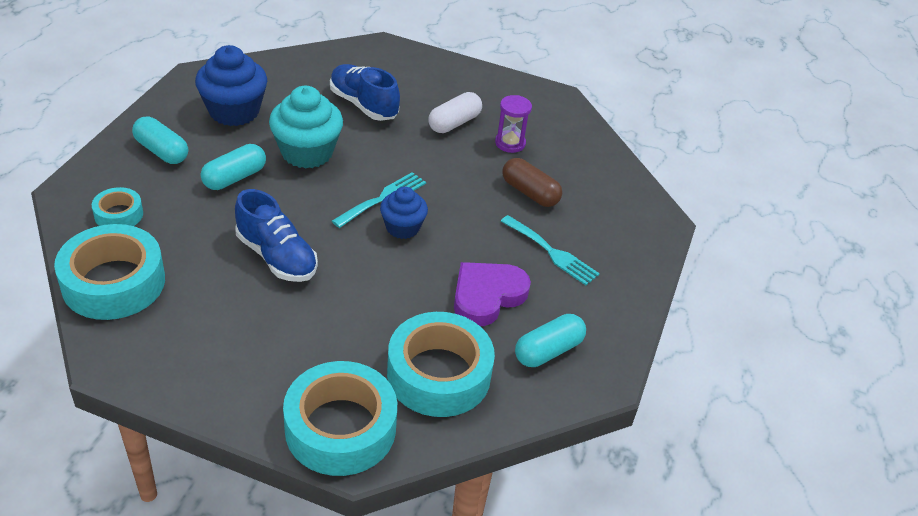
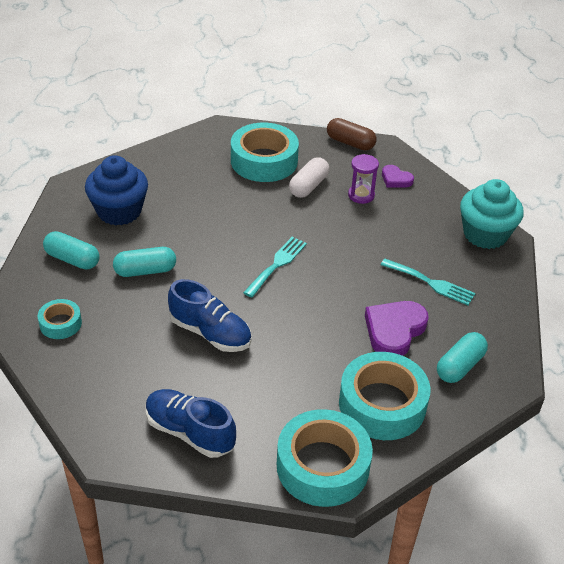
camera: 10 degrees left, 0 degrees up
turquoise tape [54,224,165,320] -> turquoise tape moved to [231,123,299,182]
turquoise capsule [201,144,266,190] -> turquoise capsule turned 45 degrees clockwise [113,247,176,277]
turquoise cupcake [269,86,343,169] -> turquoise cupcake moved to [460,179,524,249]
blue shoe [330,64,400,121] -> blue shoe moved to [146,389,236,458]
blue cupcake [380,187,428,239] -> none
brown capsule [502,158,562,207] -> brown capsule moved to [327,118,376,150]
none -> purple heart [382,165,414,187]

